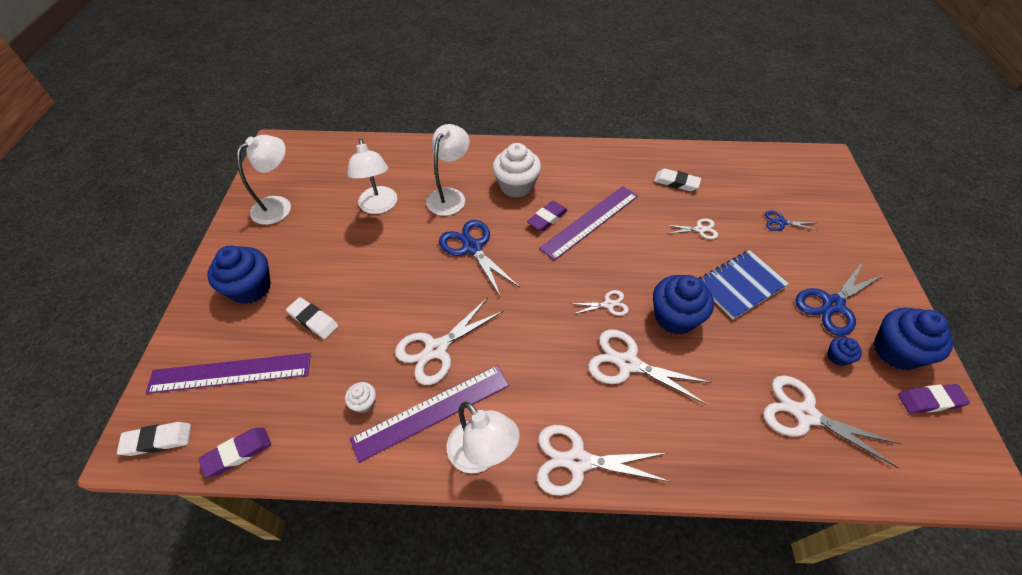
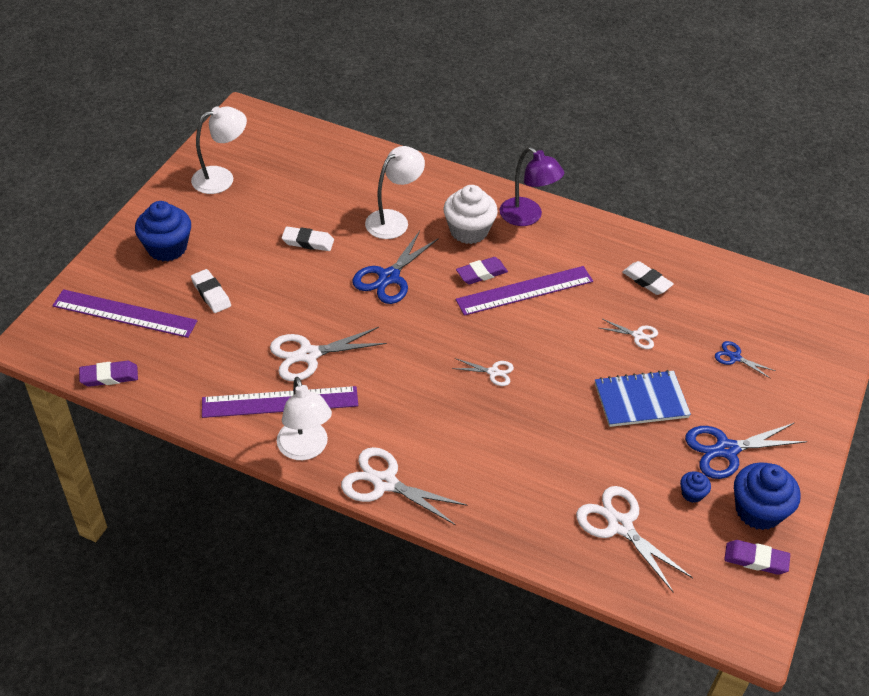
camera: 20 degrees right, 5 degrees down
white eraser [117,422,191,456] -> white eraser moved to [282,227,334,251]
white cupcake [345,382,376,413] -> none
white lamp [347,138,397,214] -> none
blue scissors [439,220,520,297] -> blue scissors turned 135 degrees counterclockwise [352,231,439,304]
white scissors [588,329,712,404] -> none
blue cupcake [653,275,714,335] -> none
none -> purple lamp [499,147,564,226]

